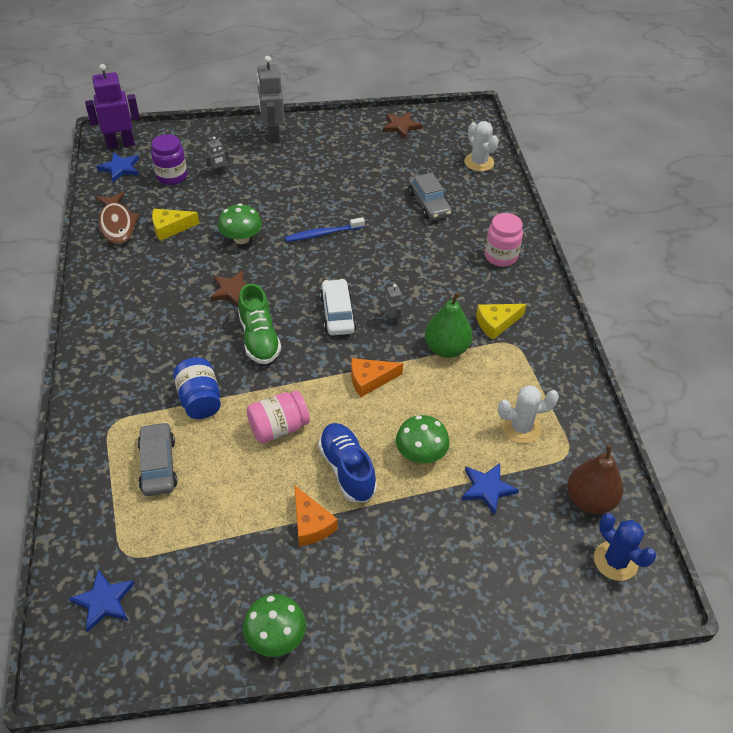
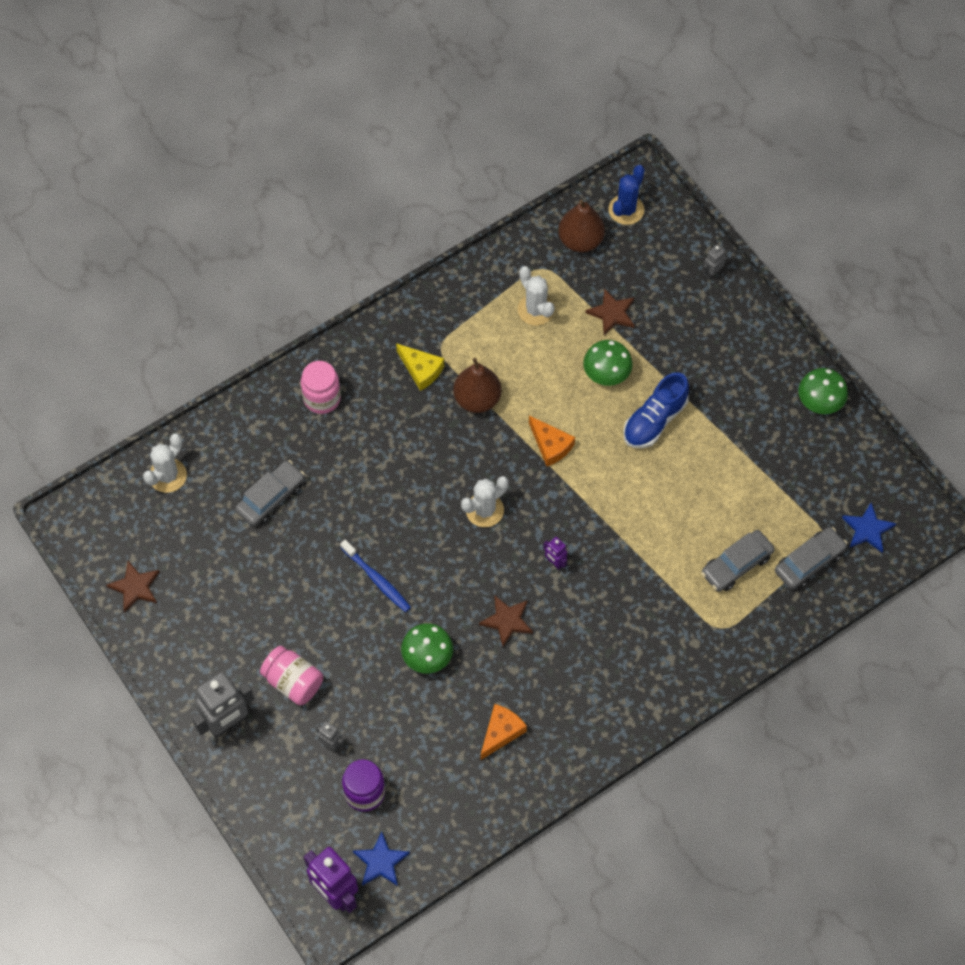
camera: 115 degrees left, 15 degrees up
brown fish [95,191,140,244] -> none
yellow cheese [152,209,199,241] -> none
blue jar [173,357,221,419] -> none
green shoe [238,283,281,364] -> purple robot [543,537,567,570]
pink jar [247,391,310,443] -> pink jar moved to [260,646,323,705]
orange cheese [294,485,338,546] -> orange cheese moved to [481,704,527,760]
white car [320,279,356,336] -> white cactus [461,476,509,527]
grey robot [385,284,402,326] -> grey robot moved to [702,245,726,280]
green pear [425,292,472,358] -> brown pear [453,358,501,413]
blue star [462,463,519,515] -> brown star [586,288,634,335]
none -> grey car [775,527,848,589]

